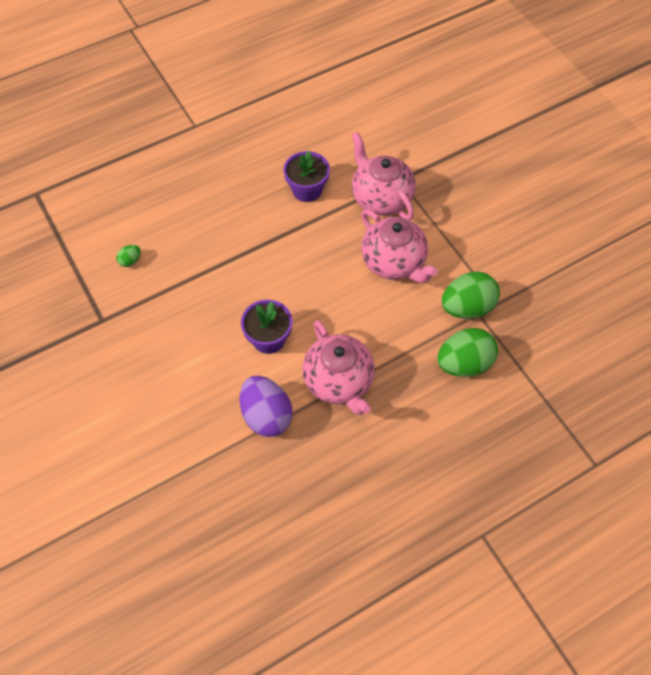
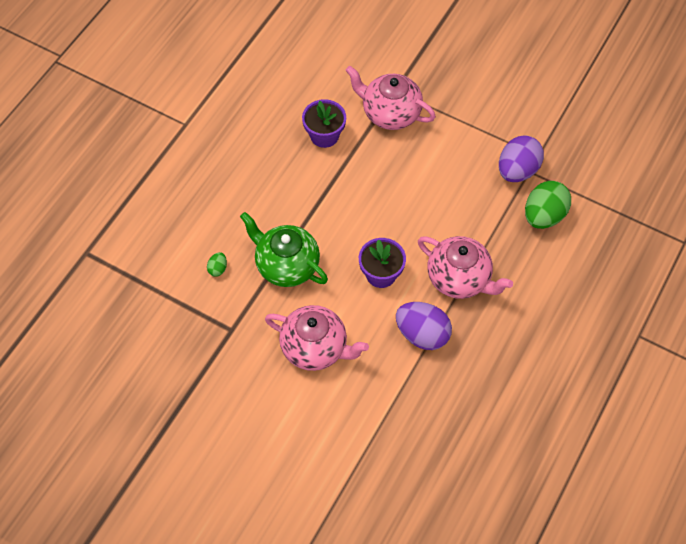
camera: 30 degrees left, 0 degrees up
pink teapot [361,209,438,283] -> pink teapot moved to [265,305,369,371]
green egg [442,272,500,319] -> purple egg [499,135,544,182]
none -> green teapot [240,212,328,287]

